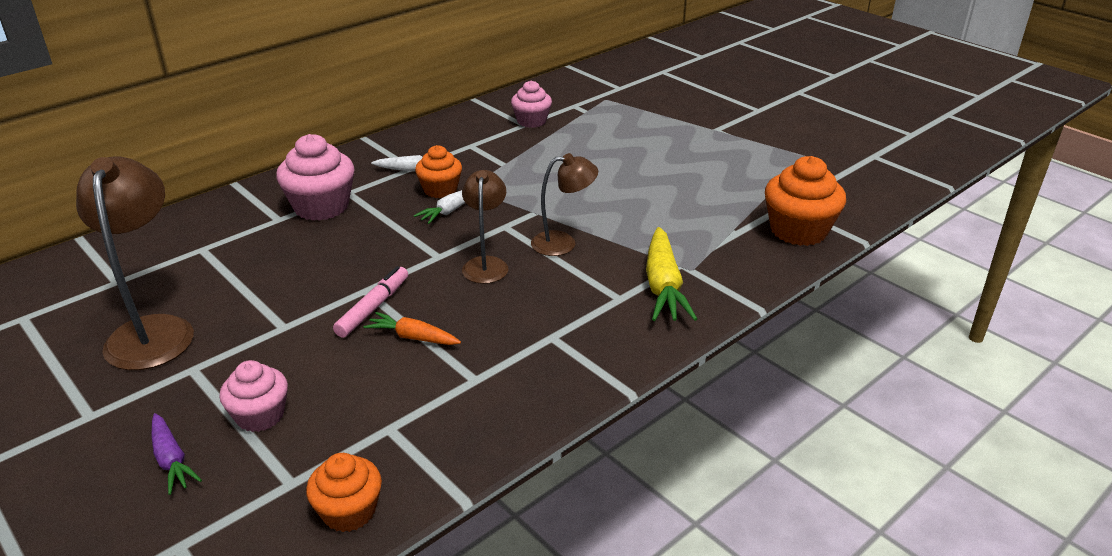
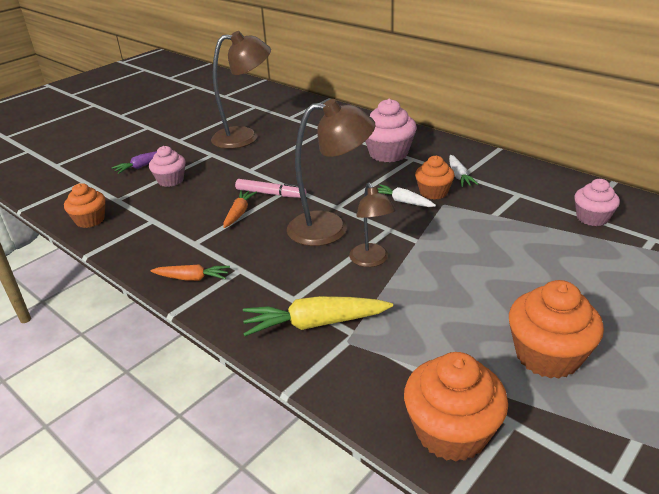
camera: 85 degrees right, 0 degrees up
brown lamp [462,170,508,284] -> brown lamp [287,99,376,246], size x1.66
none -> orange carrot [150,264,230,281]
none -> orange cupcake [509,280,604,379]

